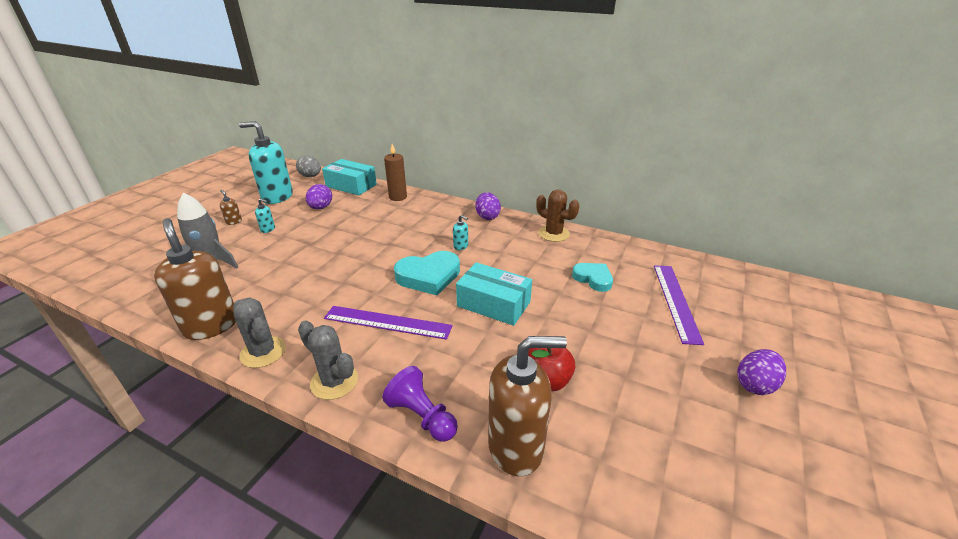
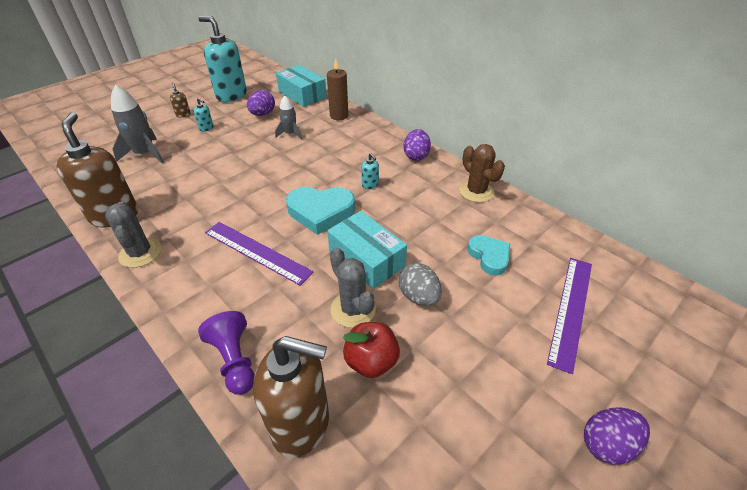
camera: 20 degrees right, 10 degrees up
grey egg [296,155,321,177] -> grey egg moved to [399,263,442,306]
grey cactus [298,320,358,400] -> grey cactus moved to [330,248,376,328]
none -> grey rocket [275,95,302,140]

